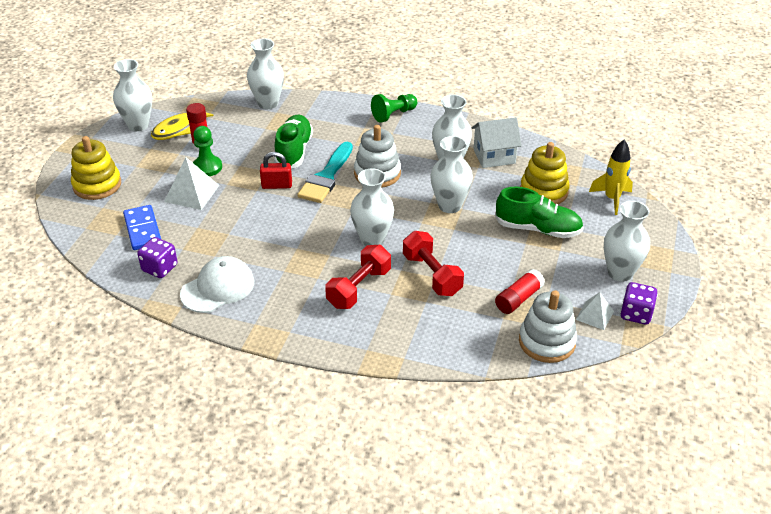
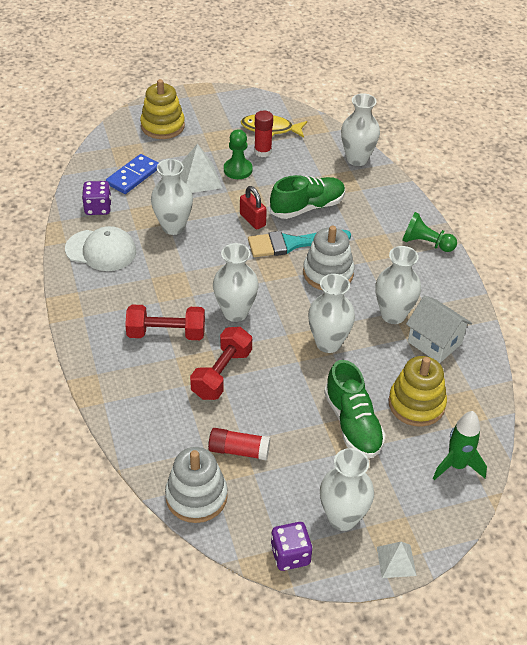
camera: 55 degrees right, 5 degrees up
white vase [113,59,152,131] -> white vase moved to [151,159,193,235]
white pyramid [576,292,614,330] -> white pyramid moved to [377,542,417,578]
yellow rocket [589,140,633,215] -> green rocket [433,411,487,480]

